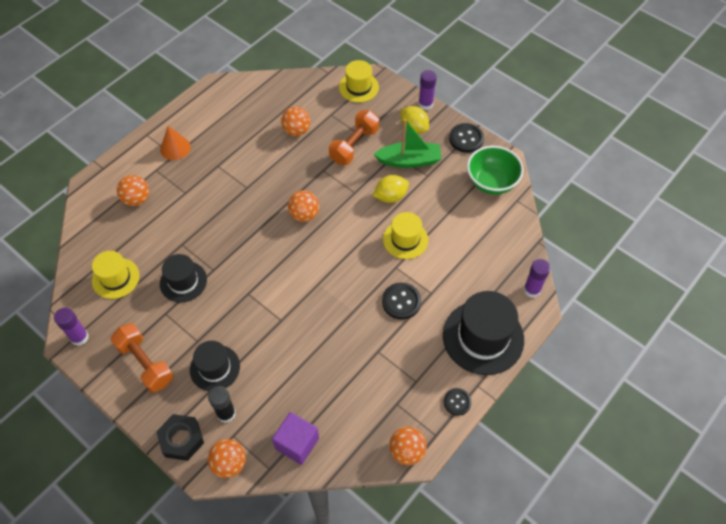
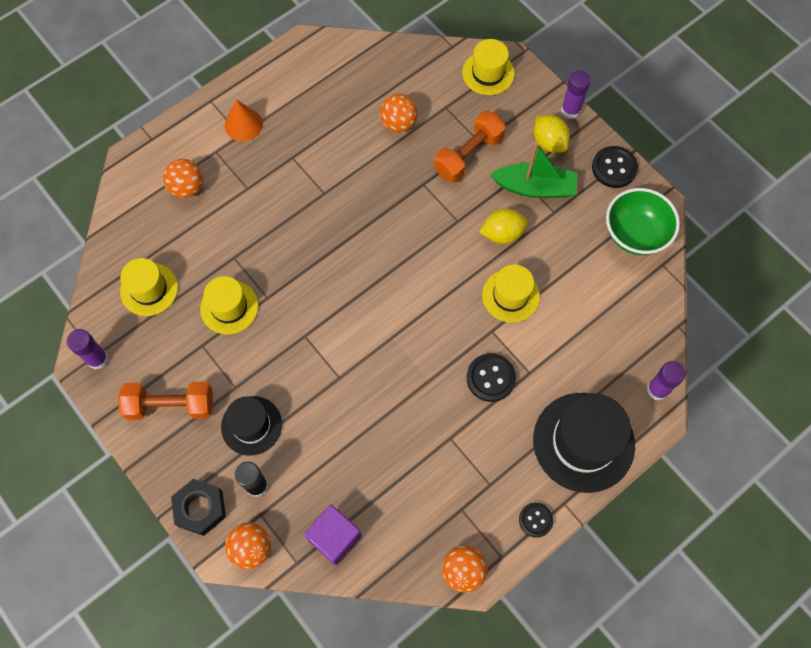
camera: 10 degrees right, 10 degrees up
orange dumbbell [111,323,173,393] -> orange dumbbell turned 60 degrees counterclockwise [118,382,213,420]
black hat [160,254,207,303] -> yellow hat [200,276,258,334]
orange ball [288,190,319,222] -> none

